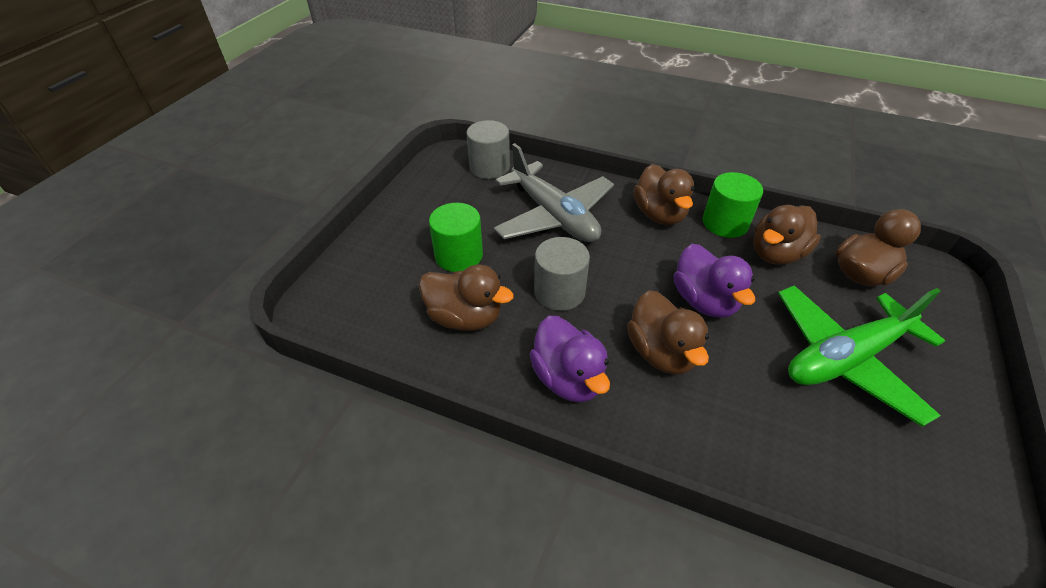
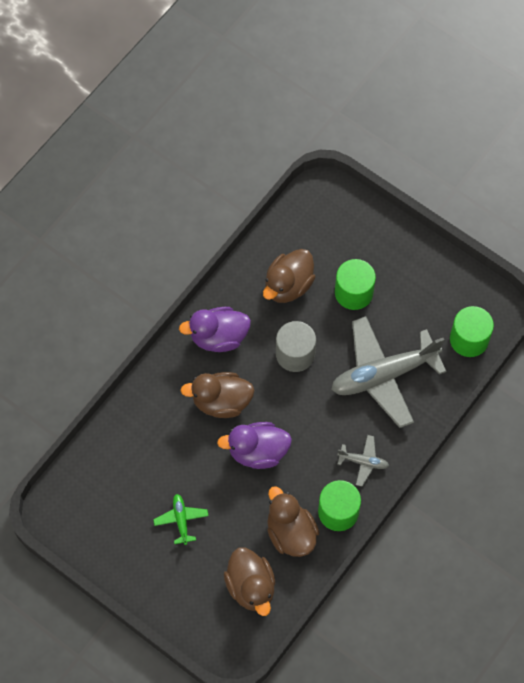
camera: 105 degrees right, 20 degrees up
grey cylinder [466,120,510,179] -> green cylinder [450,306,494,357]
brown duck [633,164,694,225] -> grey plane [337,435,389,486]
green plane [778,285,945,427] -> green plane [153,494,208,545], size x0.43

